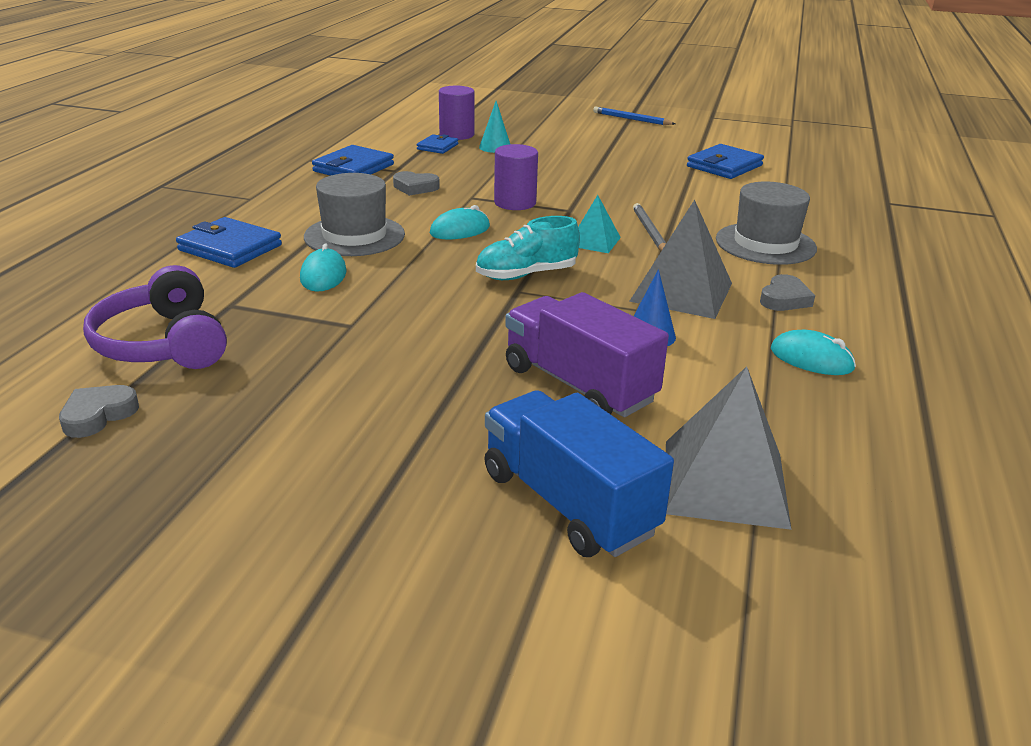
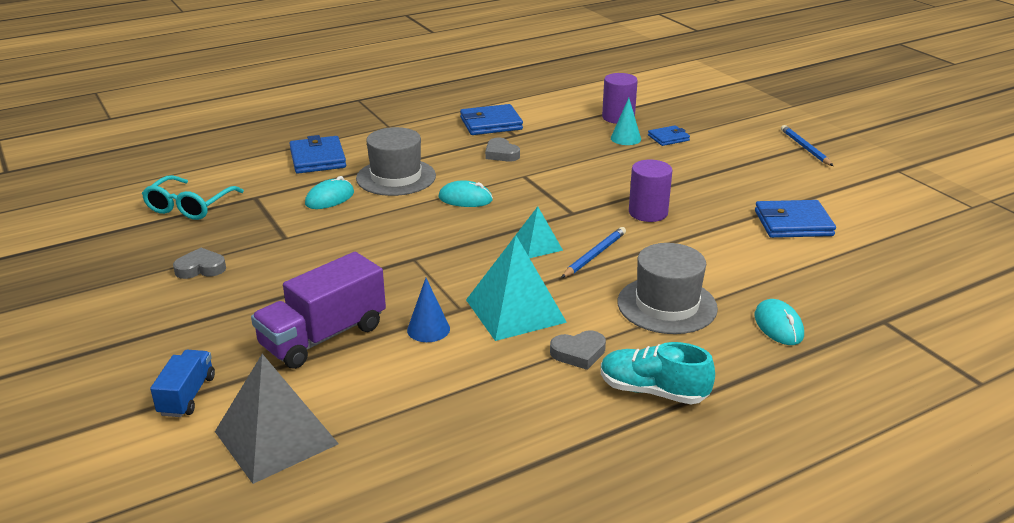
camera: 45 degrees right, 0 degrees up
grey heart [59,385,139,438] -> grey heart moved to [173,248,226,279]
purple headphones [83,265,227,369] -> turquoise glasses [142,175,244,220]
blue wallet [417,134,458,154] -> blue wallet moved to [648,125,690,146]
turquoise shoe [476,216,580,280] -> turquoise shoe moved to [601,342,715,404]
blue truck [484,390,674,557] -> blue truck [150,350,215,417], size x0.56
purple cylinder [494,144,538,210] -> purple cylinder moved to [629,160,672,222]
purple truck [505,292,669,417] -> purple truck turned 135 degrees counterclockwise [251,252,386,369]
grey pyramid [629,199,732,319] -> turquoise pyramid [466,235,567,341]
grey pencil [633,203,666,251] -> blue pencil [561,227,626,278]
turquoise mouse [771,330,856,375] -> turquoise mouse moved to [755,299,804,345]

